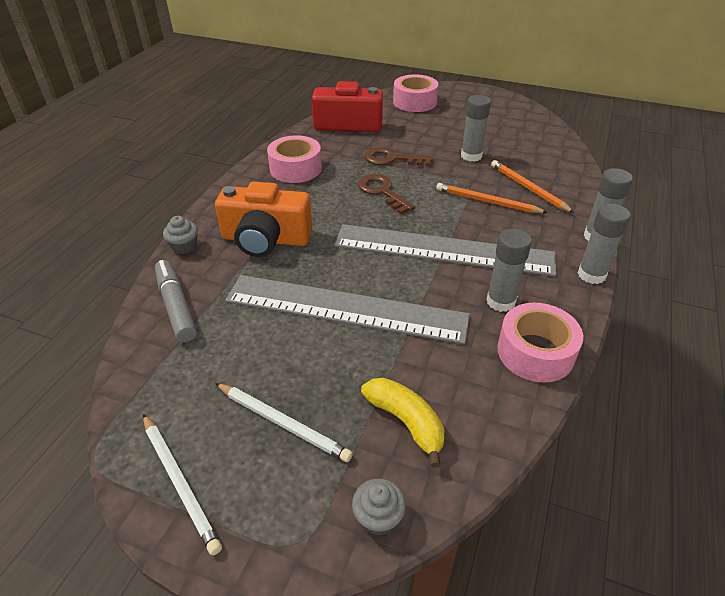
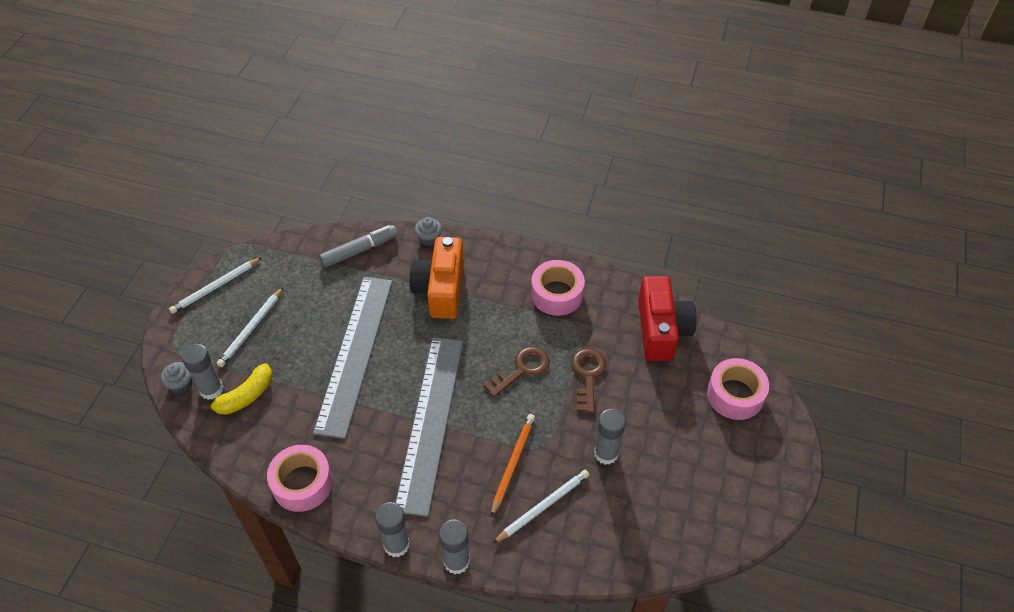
camera: 85 degrees right, 10 degrees up
grey glue stick [486,229,532,312] -> grey glue stick moved to [181,344,223,400]
orange pencil [491,160,574,213] -> white pencil [493,470,589,543]

